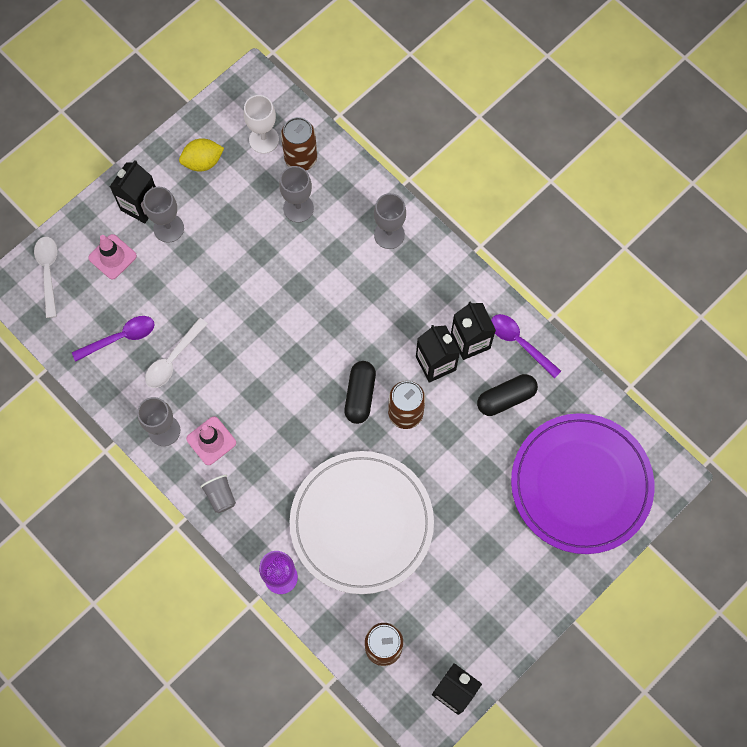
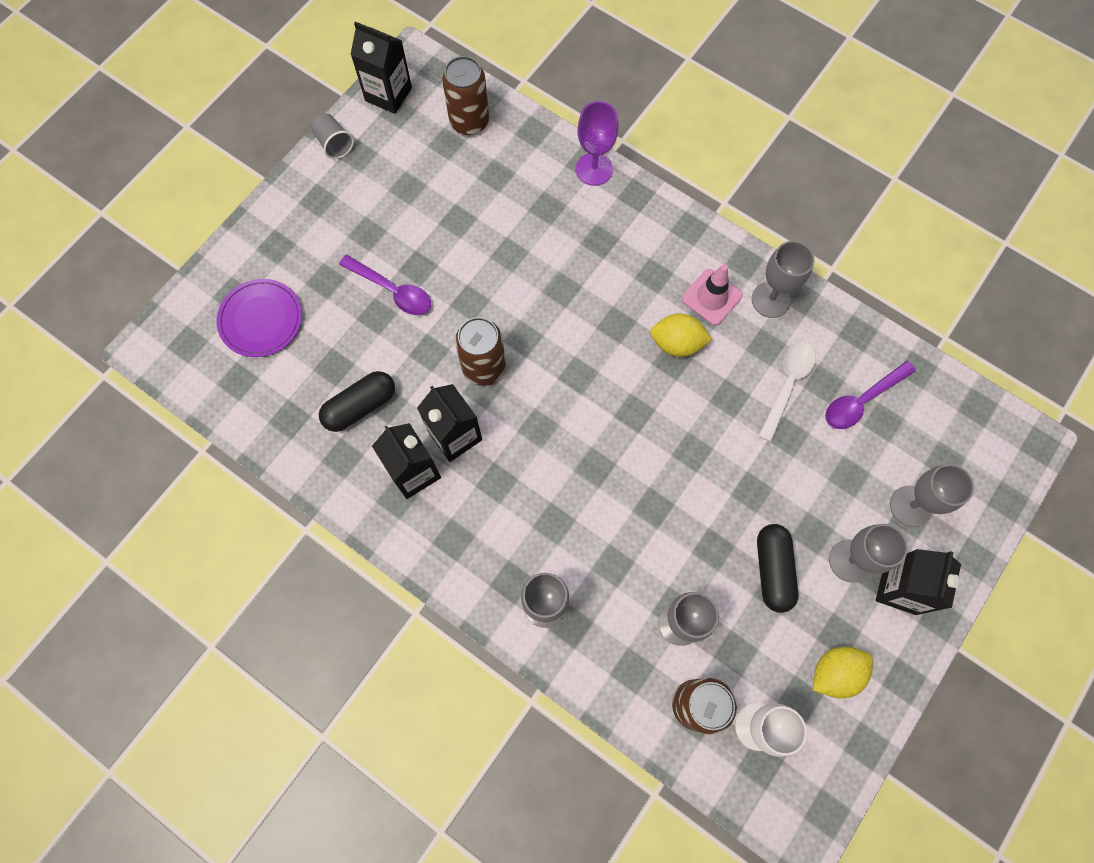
camera: 170 degrees right, 0 degrees up
white spoon [34,236,58,318] -> none
pink traffic cone [88,234,137,280] -> grey goblet [890,464,974,527]
grey cup [200,475,236,513] -> grey cup moved to [311,113,354,159]
white plate [290,451,434,594] -> none
black capsule [345,361,376,424] -> black capsule moved to [757,524,798,613]
purple spoon [491,314,561,378] -> purple spoon moved to [339,255,431,315]
purple plate [511,413,654,554] -> purple plate [217,279,302,357], size x0.49
none -> yellow lemon [650,313,712,357]

